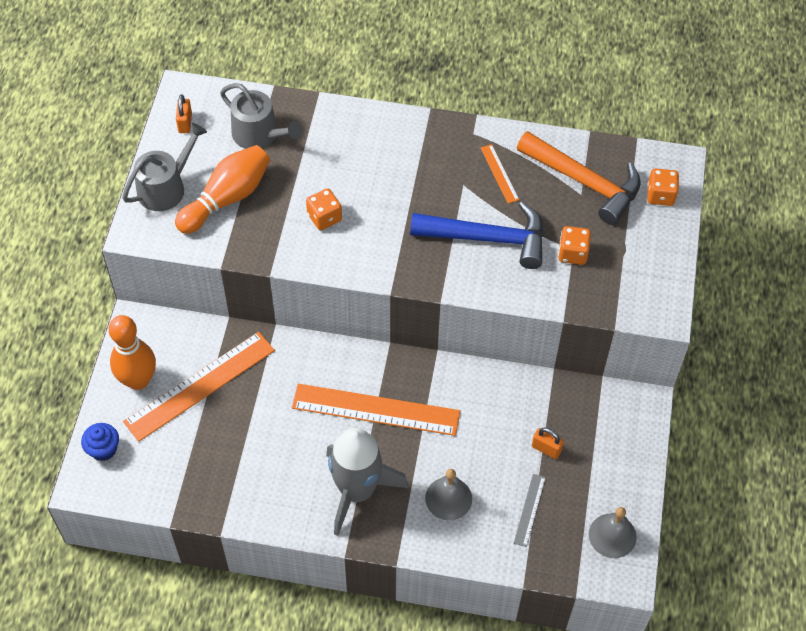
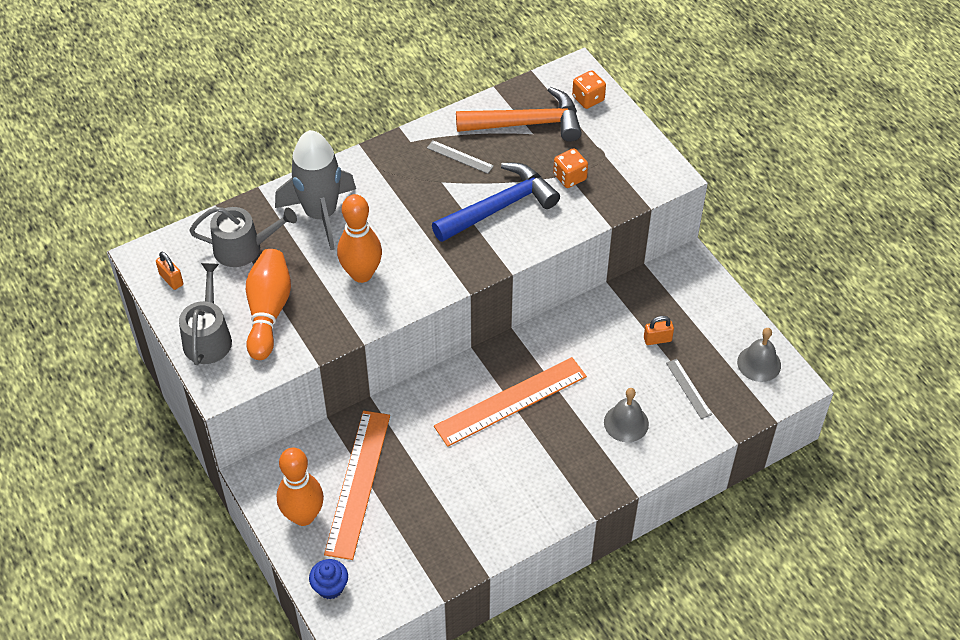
camera: 40 degrees left, 5 degrees down
orange dice [306,188,342,230] -> orange bowling pin [337,194,382,283]
grey rocket [326,428,408,536] -> grey rocket moved to [275,130,356,250]
orange ruler [480,144,519,203] -> grey ruler [427,140,494,174]

